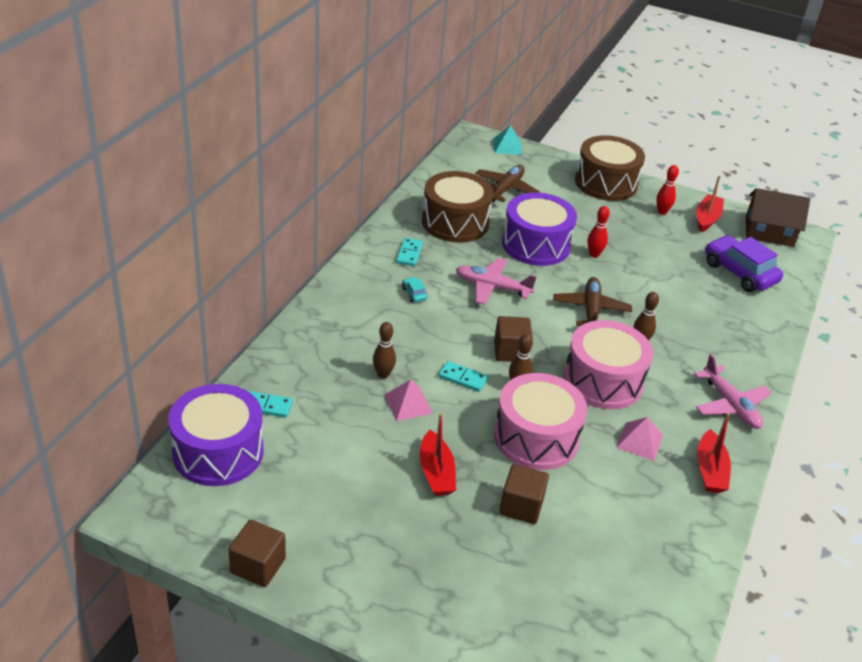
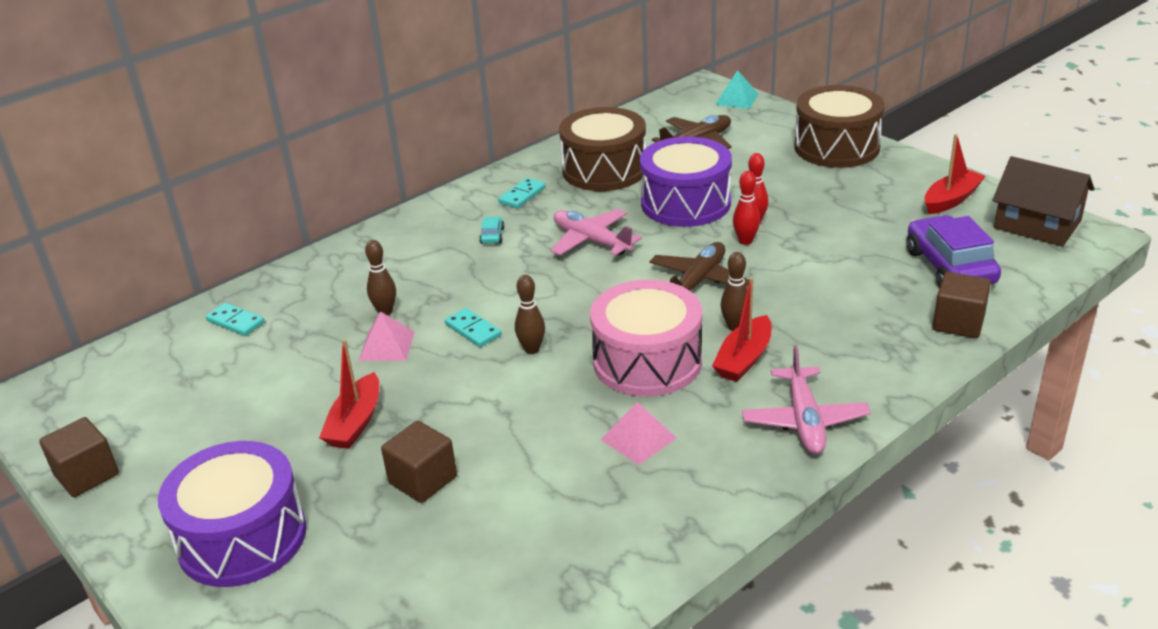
camera: 30 degrees right, 5 degrees down
purple drum [168,384,264,486] -> purple drum moved to [158,441,307,587]
brown cube [494,316,533,362] -> brown cube moved to [933,272,991,338]
pink drum [494,373,587,470] -> none
red bowling pin [656,165,679,215] -> red bowling pin moved to [733,171,760,245]
red boat [697,413,731,493] -> red boat moved to [712,277,772,382]

